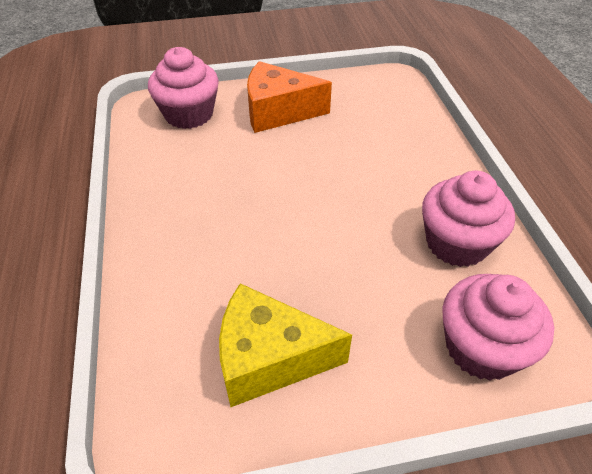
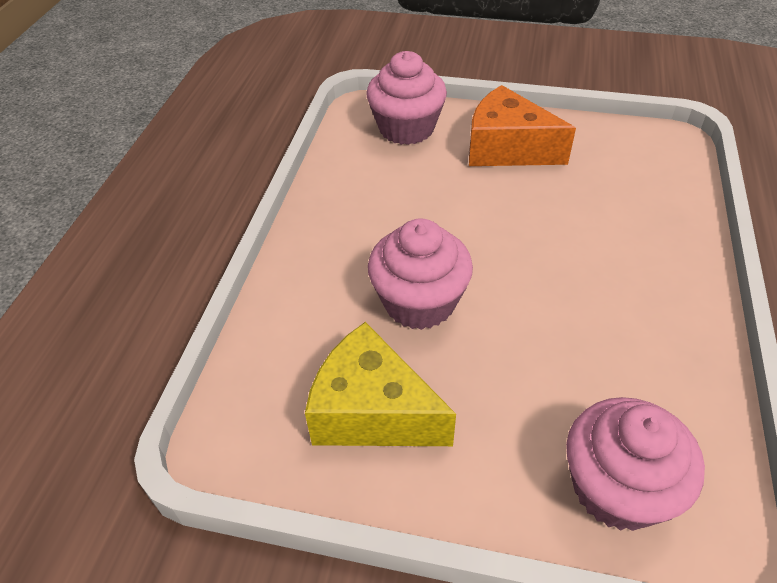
camera: 25 degrees right, 0 degrees up
pink cupcake [422,171,515,267] -> pink cupcake moved to [368,218,473,330]

